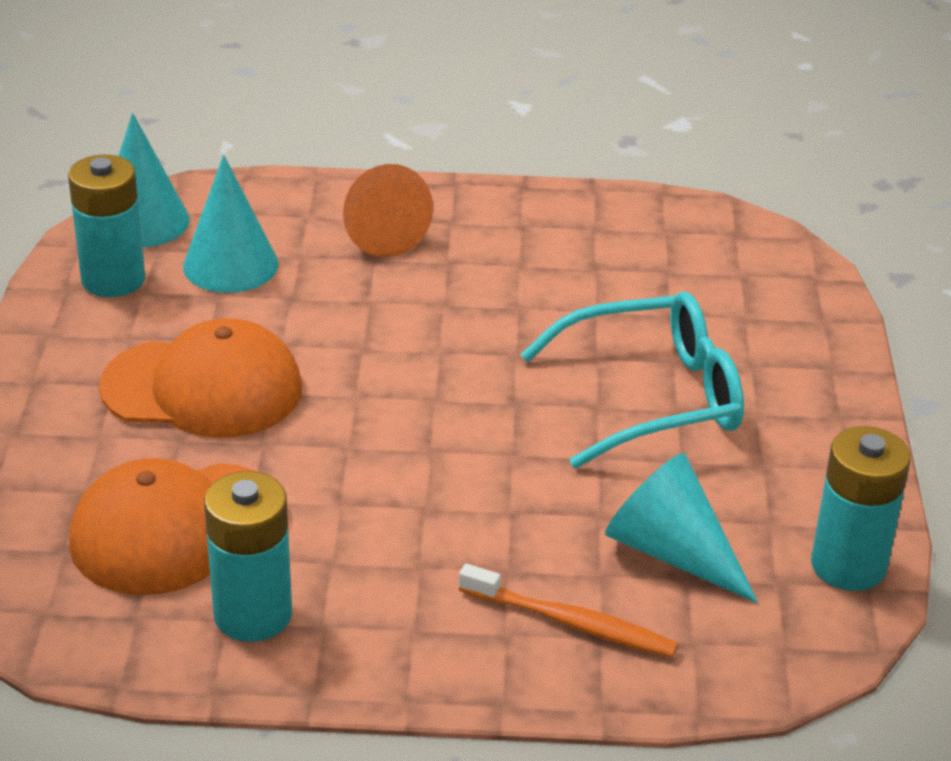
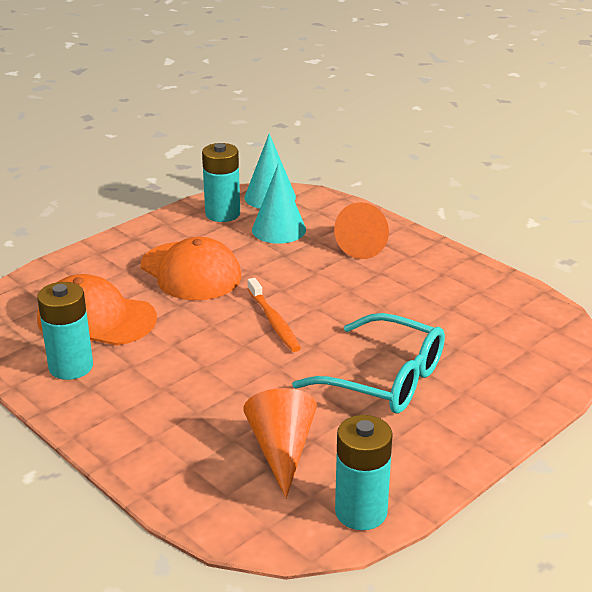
camera: 45 degrees right, 5 degrees down
orange toothbrush [459,564,678,658] -> orange toothbrush moved to [247,278,301,352]
turquoise cone [605,453,758,603] -> orange cone [243,388,317,498]

